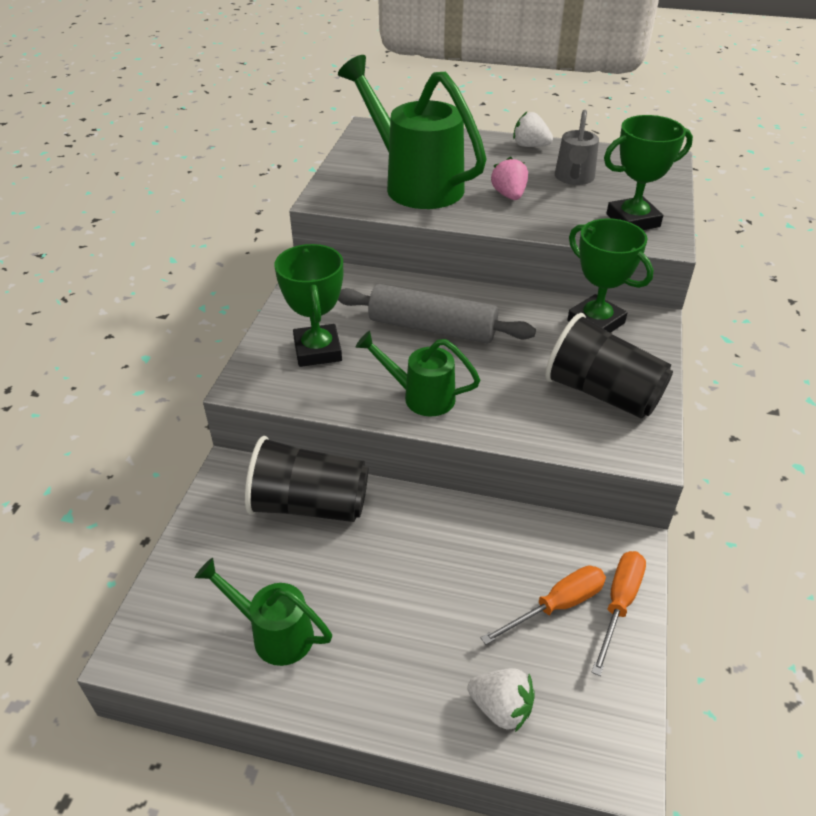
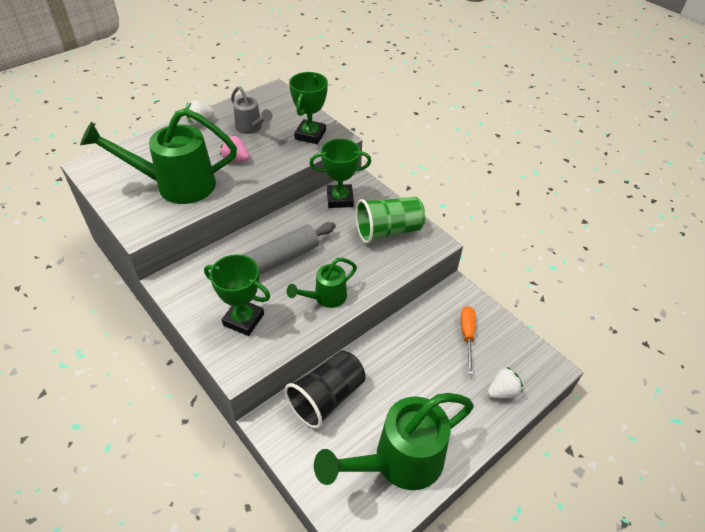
camera: 55 degrees left, 5 degrees up
green watering can [195,558,332,666] -> green watering can [314,393,474,490], size x1.89
black cup [545,313,673,419] -> green cup [356,197,425,244]
orange screwdriver [591,551,646,676] -> none

